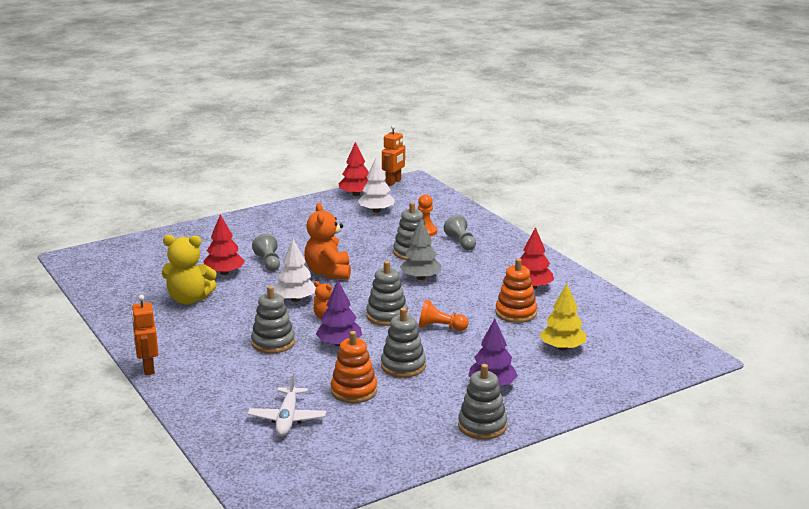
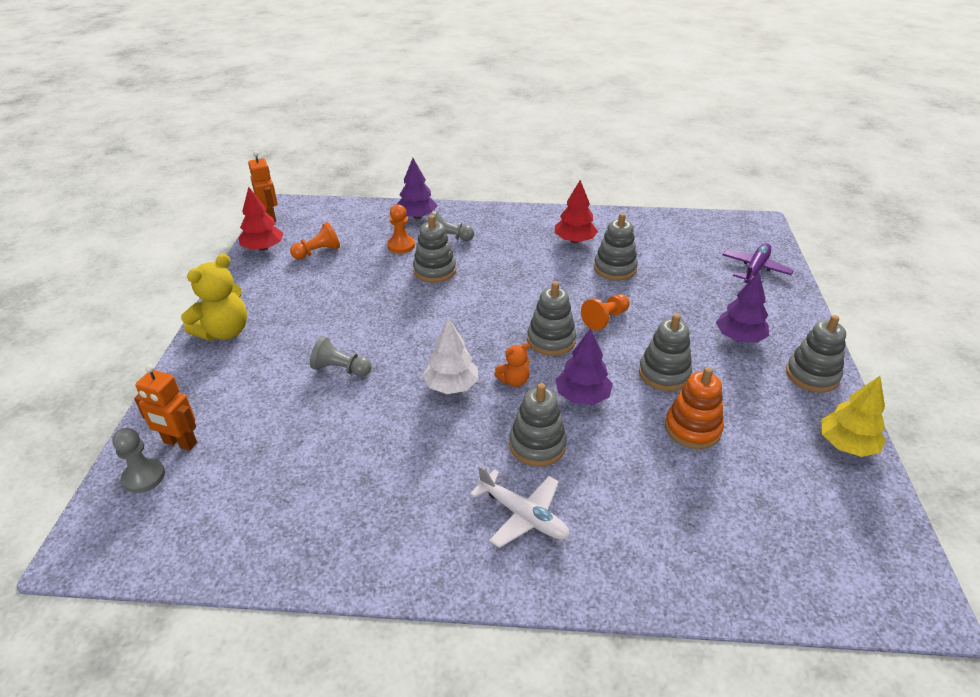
camera: 55 degrees left, 15 degrees up
orange robot [131,295,158,375] -> orange robot moved to [134,364,197,451]
yellow teddy bear [162,235,217,305] -> yellow teddy bear moved to [181,254,247,341]
red tree [204,214,245,275] -> none
white plane [248,373,326,436] -> white plane moved to [470,465,570,548]
orange teddy bear [304,203,351,279] -> none
white tree [358,158,395,213] -> orange pawn [290,222,340,259]
grey tree [400,219,441,280] -> none
orange stacking toy [495,258,537,323] -> grey stacking toy [594,213,638,280]
yellow tree [540,284,586,350] -> yellow tree moved to [821,376,886,457]
none -> grey pawn [112,428,165,493]
none -> purple tree [396,158,437,219]
none -> purple plane [723,243,794,283]

